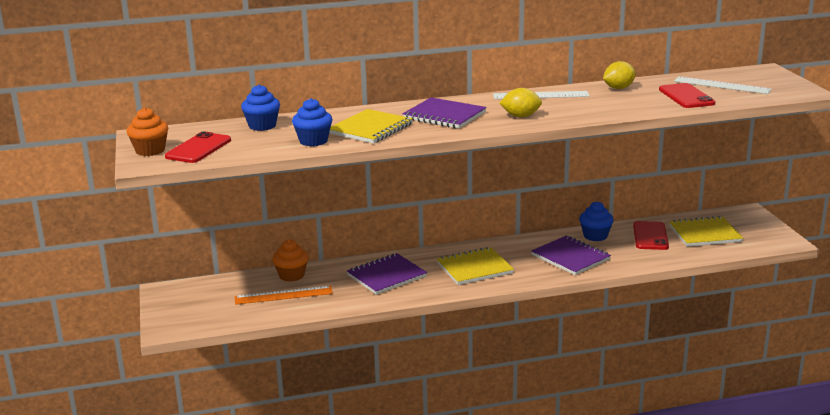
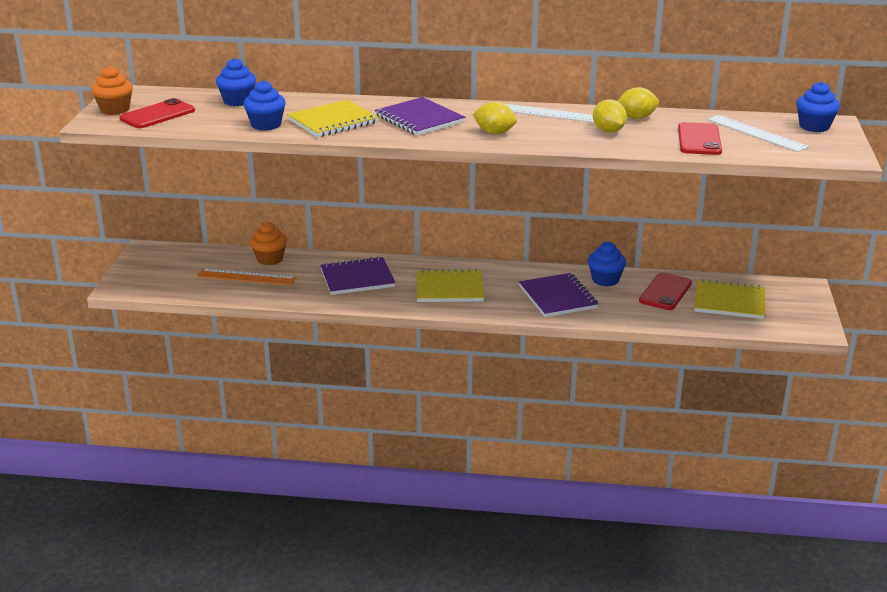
camera: 20 degrees right, 5 degrees up
none -> yellow lemon [593,99,627,133]
none -> blue cupcake [796,82,840,132]

